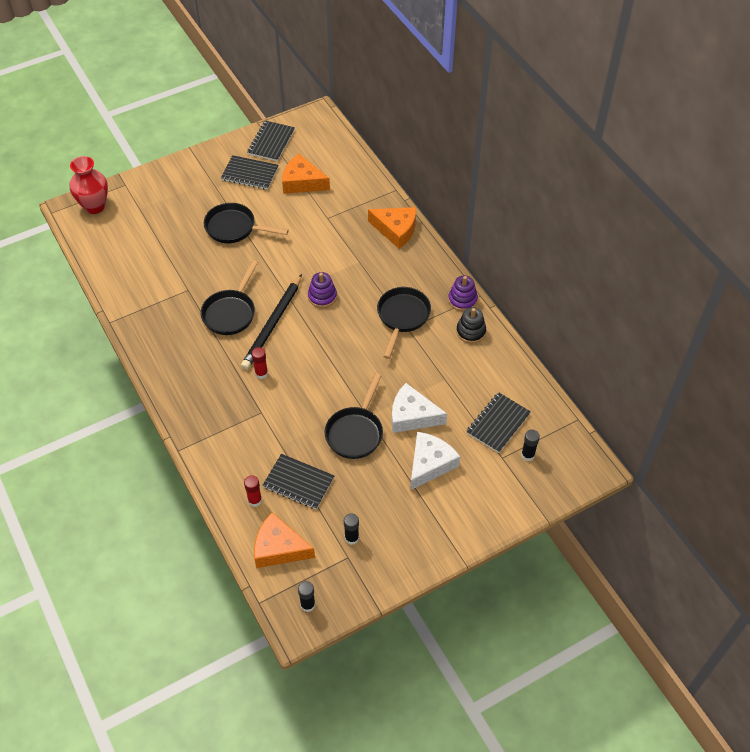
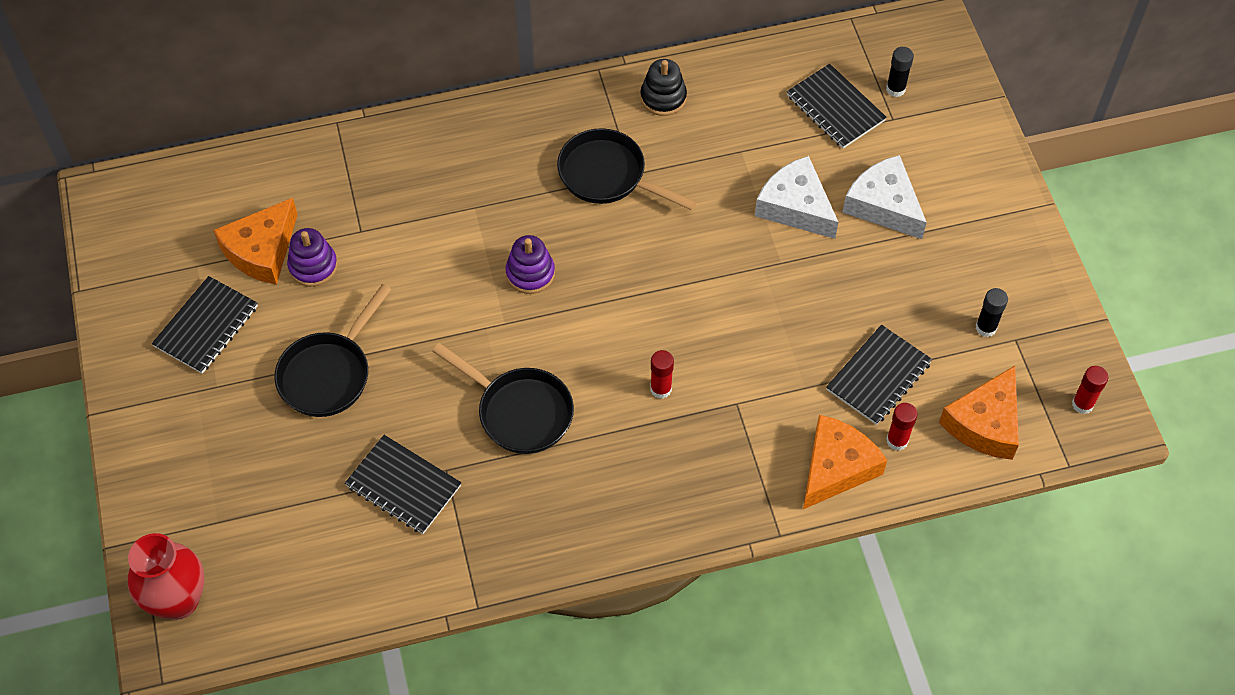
camera: 75 degrees left, 5 degrees up
black pencil [241,274,302,370] -> none
black notebook [248,120,295,161] -> black notebook moved to [345,435,462,534]
black glue stick [298,581,315,612] -> red glue stick [1072,366,1108,414]
black pan [325,373,383,459] -> none
orange cheese [368,207,416,249] -> orange cheese moved to [803,415,887,509]
white cheese [392,383,447,433] -> white cheese turned 105 degrees clockwise [755,156,838,239]
purple stacking toy [448,276,478,311] -> purple stacking toy moved to [287,228,338,287]

